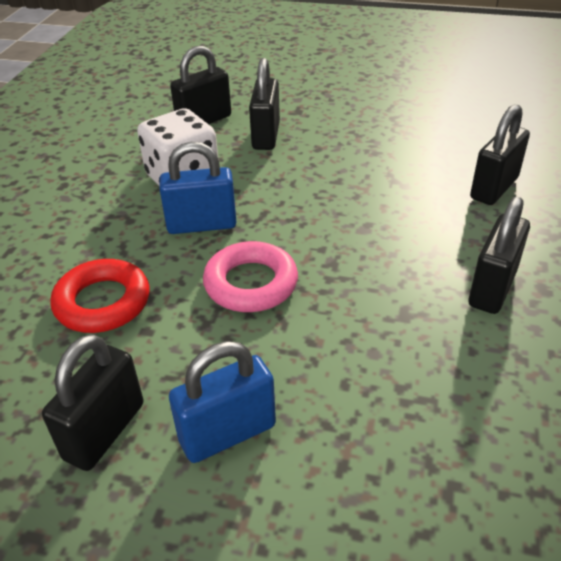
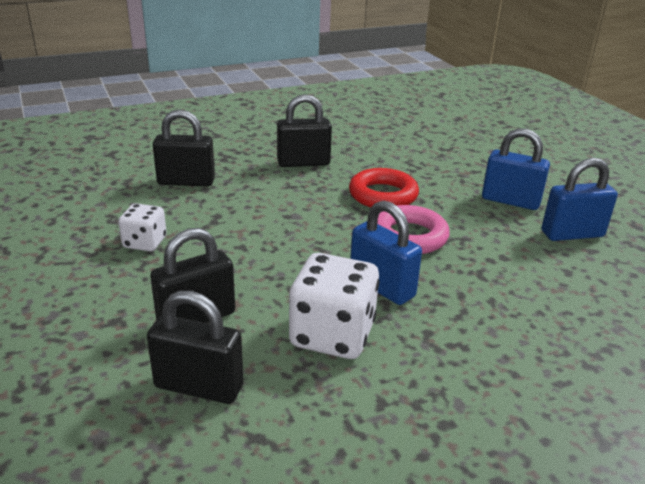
camera: 130 degrees left, 10 degrees down
black padlock [42,334,144,471] -> blue padlock [541,158,618,241]
red ring [50,259,149,333] -> red ring moved to [349,168,419,208]
none -> white dice [118,203,167,251]

